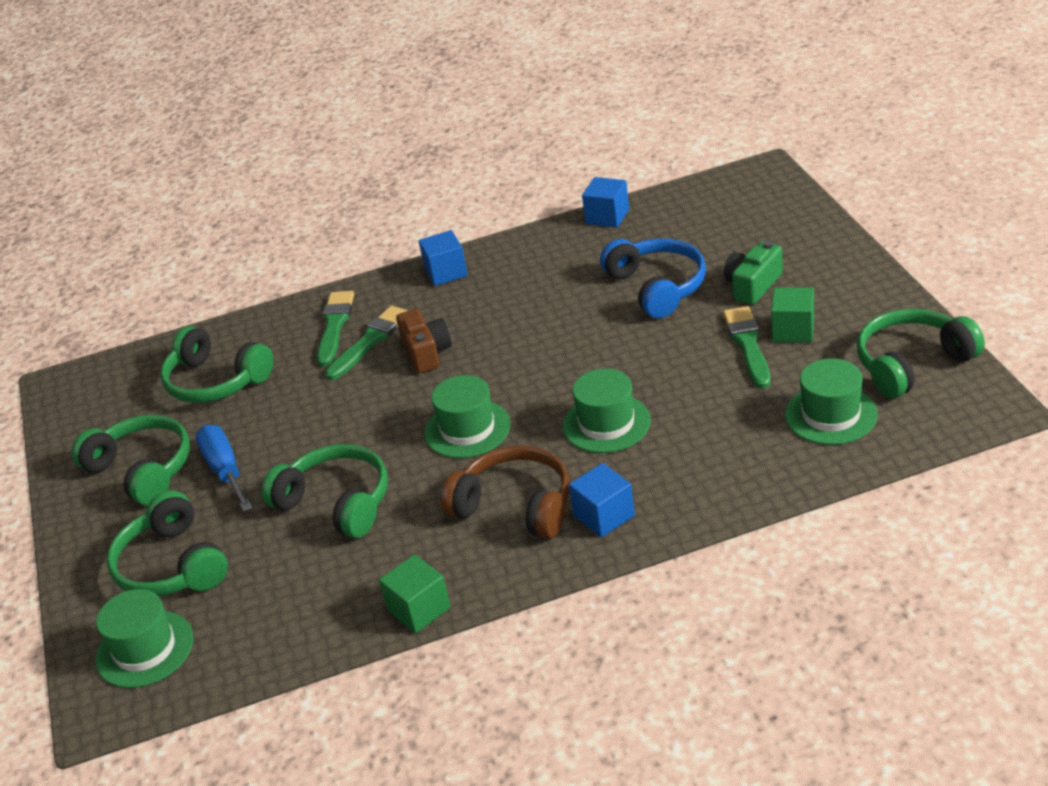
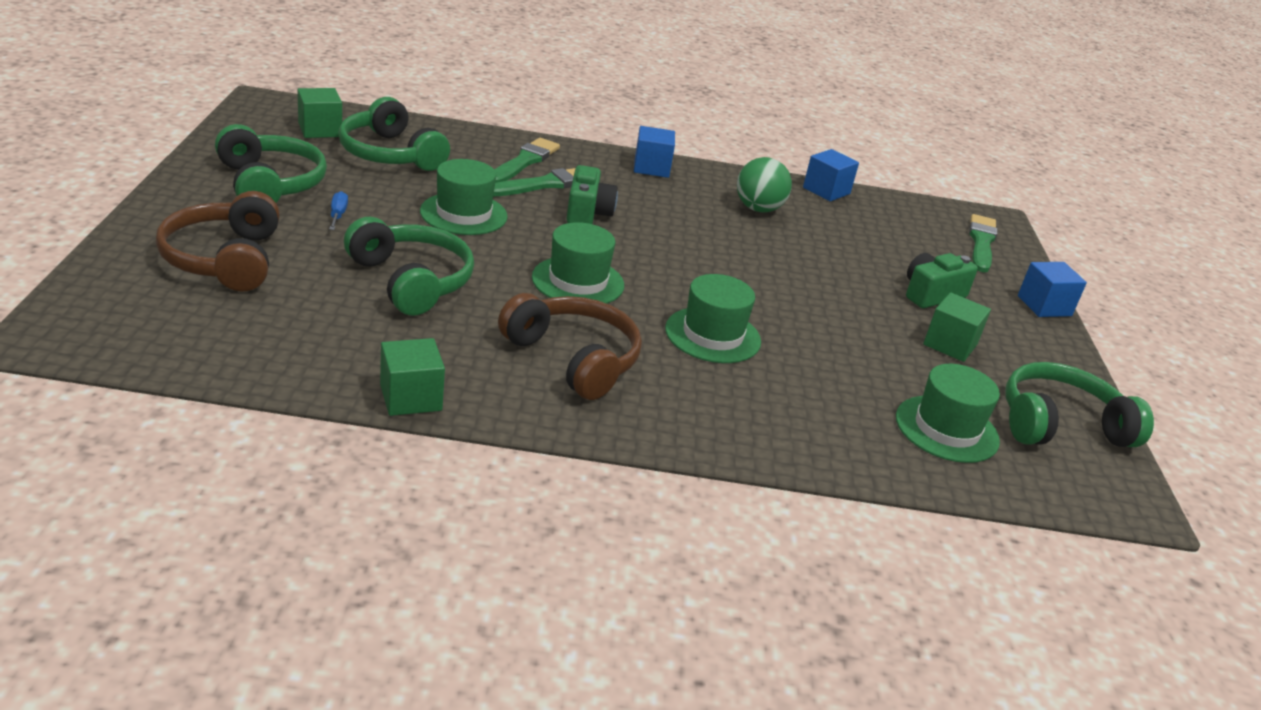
camera: 10 degrees right, 5 degrees down
green hat [96,589,193,688] -> green hat moved to [420,159,508,235]
green headphones [107,490,228,596] -> brown headphones [156,191,280,291]
blue screwdriver [195,425,253,512] -> blue screwdriver [329,191,348,230], size x0.50
brown camera [396,309,452,373] -> green camera [566,165,618,224]
blue cube [569,463,635,537] -> blue cube moved to [1018,262,1087,317]
blue headphones [600,238,706,318] -> none
green brush [723,306,771,388] -> green brush moved to [969,214,997,272]
none -> green cube [298,88,342,138]
none -> green ball [737,157,792,213]

